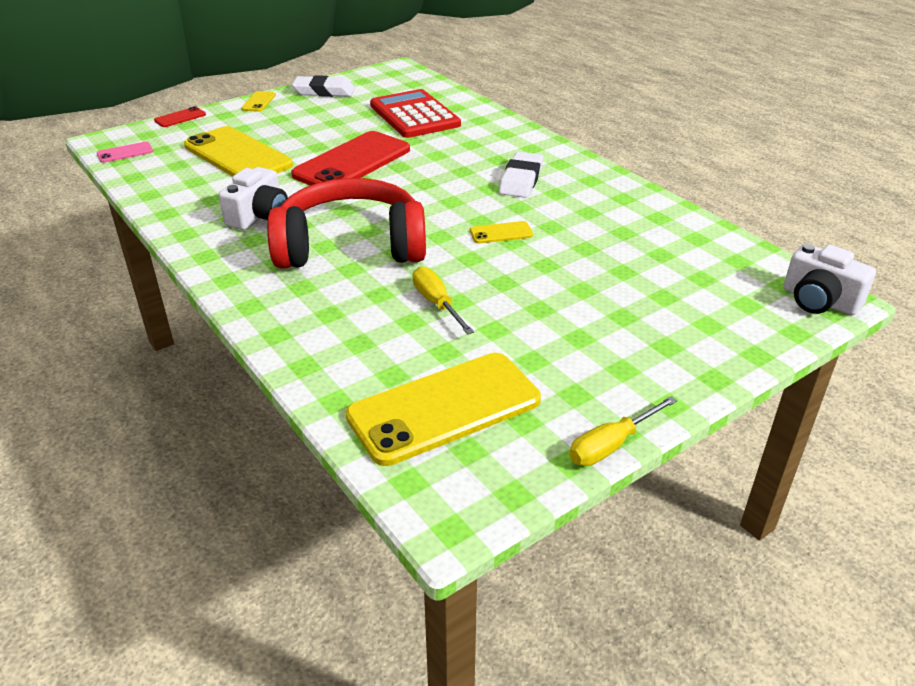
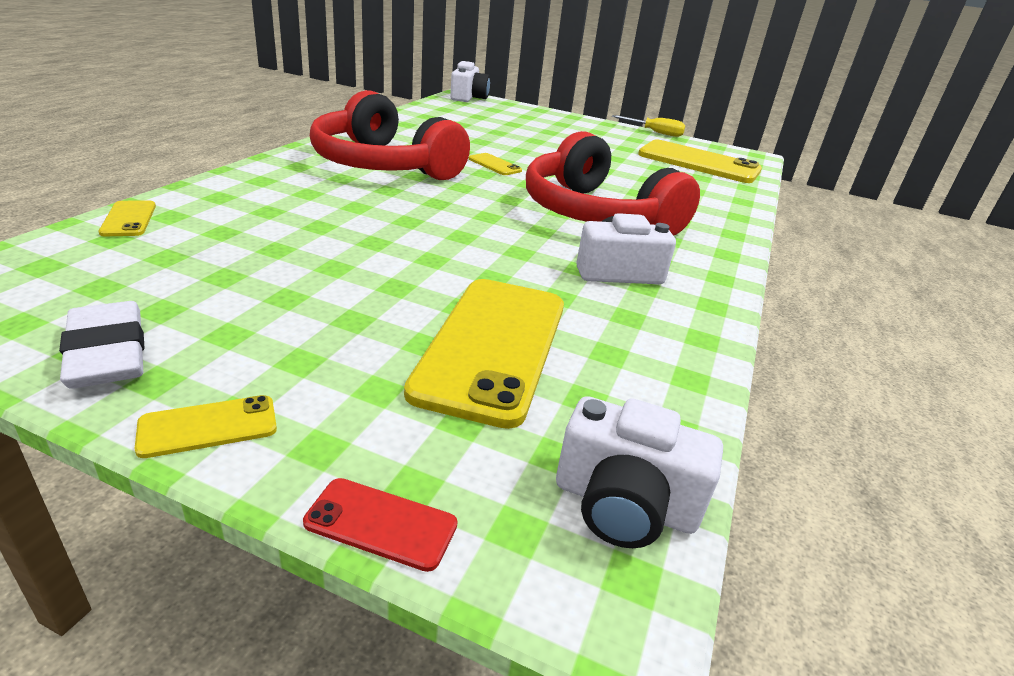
camera: 125 degrees left, 5 degrees down
pink phone [97,142,153,163] -> white camera [556,396,723,548]
red phone [291,131,410,186] -> none
red calculator [370,89,461,138] -> none
yellow screwdriver [413,267,474,334] -> none
white eraser [499,152,544,198] -> red headphones [310,90,470,180]
none -> yellow phone [98,201,156,236]

